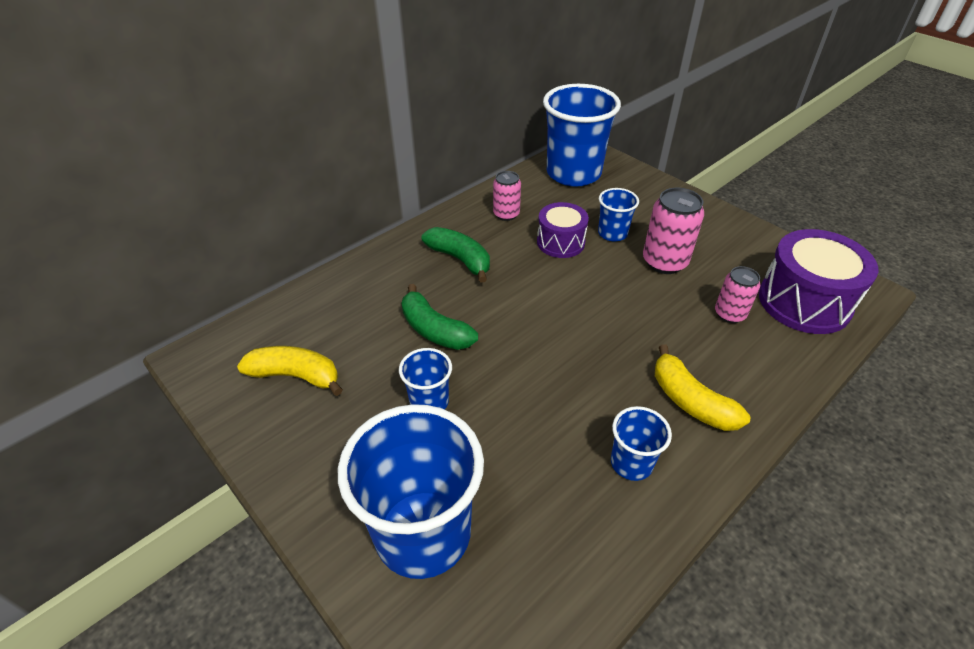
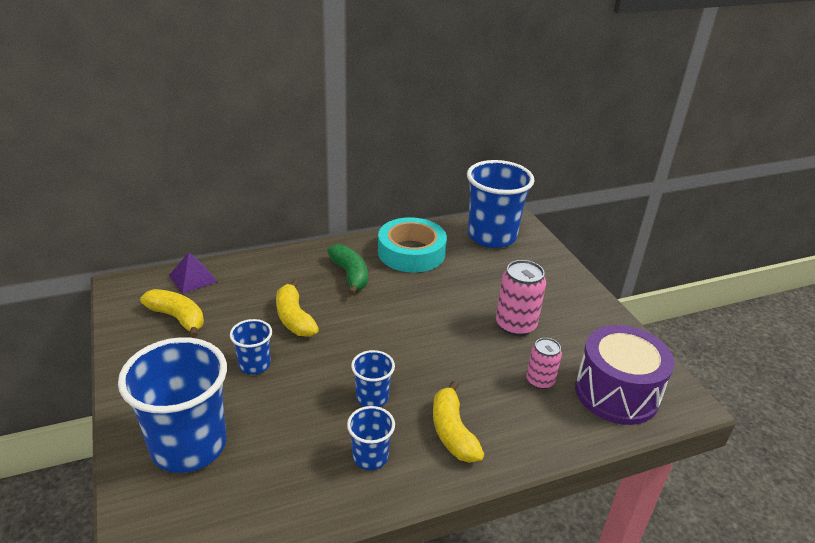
camera: 20 degrees right, 10 degrees down
green banana [401,284,478,350] -> yellow banana [276,279,319,337]
pink can [493,171,521,221] -> turquoise tape [378,217,447,273]
purple drum [537,202,589,258] -> none
blue cup [598,188,639,241] -> blue cup moved to [351,350,395,407]
none -> purple pyramid [169,252,218,294]

